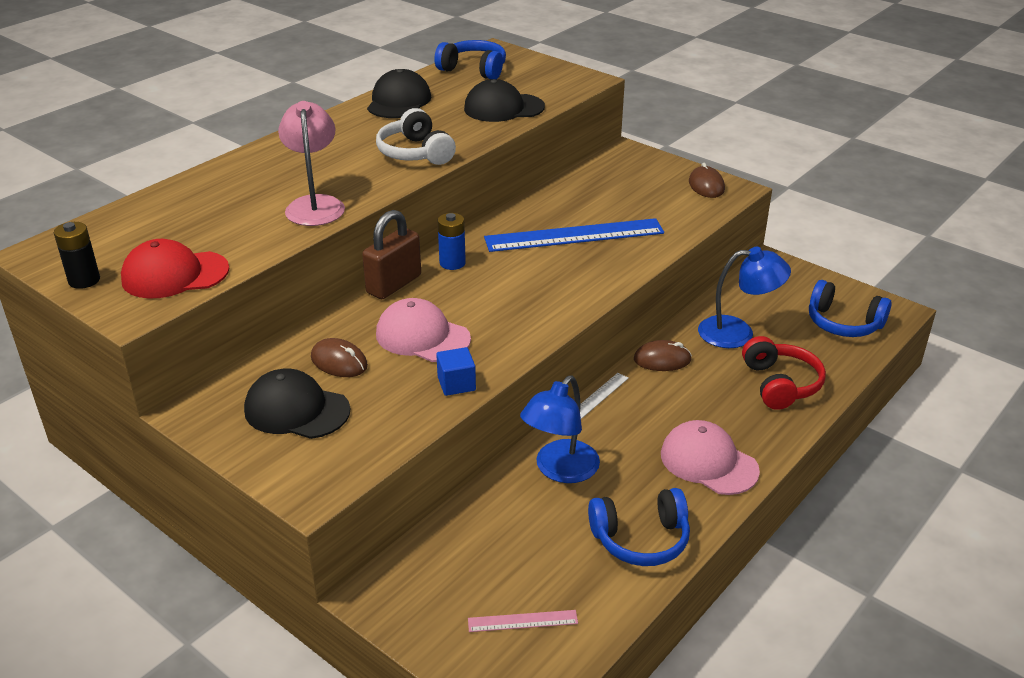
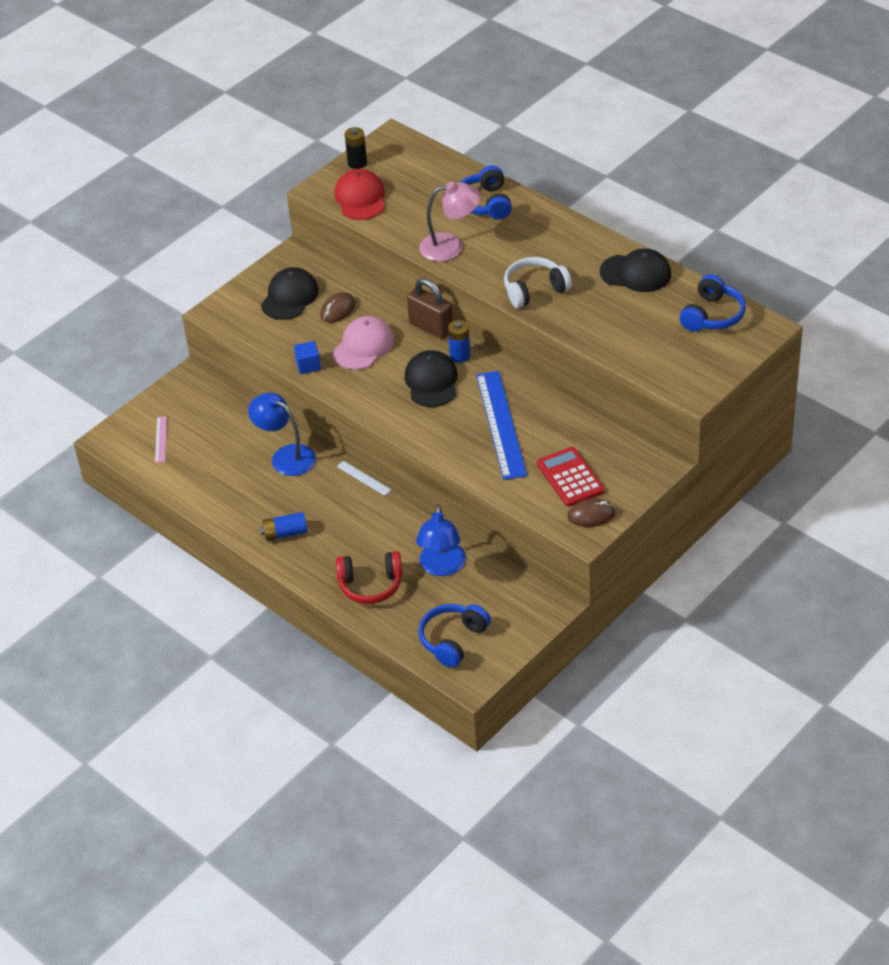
camera: 95 degrees right, 10 degrees up
black cap [464,79,545,122] -> black cap moved to [404,350,458,407]
blue headphones [588,488,690,566] -> blue headphones moved to [460,166,512,219]
brown mouse [634,340,692,371] -> none
pink cap [661,420,760,495] -> blue battery [260,512,307,541]
none -> red calculator [537,447,604,507]

